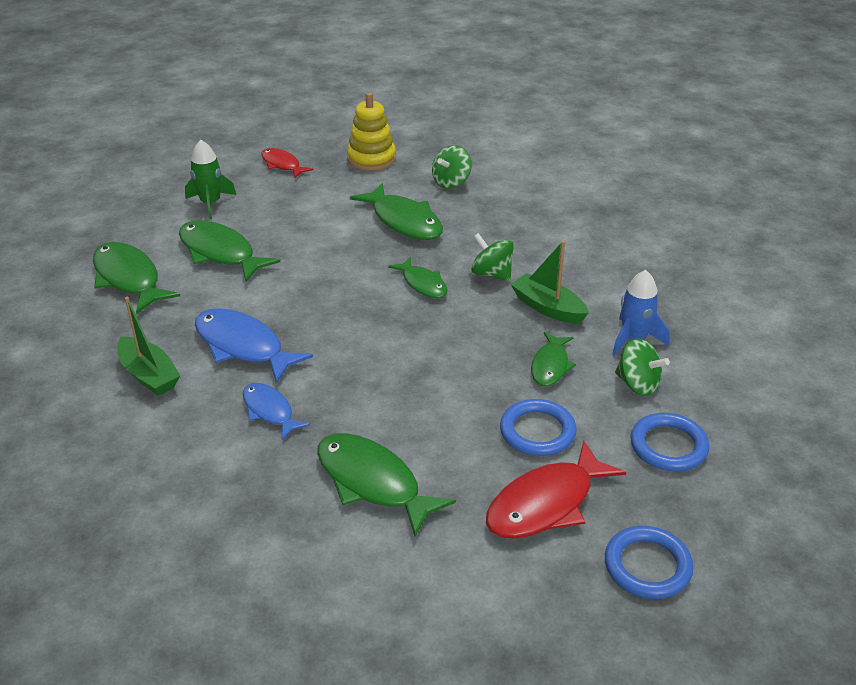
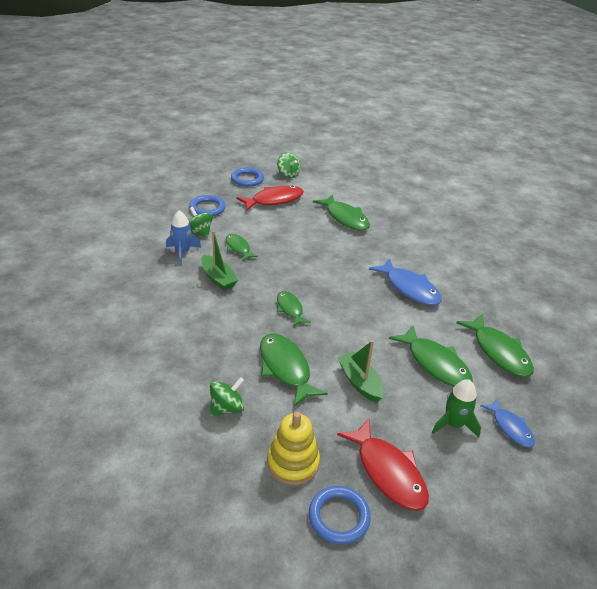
camera: 170 degrees left, 0 degrees up
green boat [117,297,181,396] -> green boat moved to [337,340,384,403]
blue fish [243,383,310,440] -> blue fish moved to [480,398,535,447]
red fish [261,148,313,178] -> red fish [337,419,429,511], size x1.66
green spinning top [471,233,514,281] -> green spinning top moved to [277,152,300,178]
blue ring [500,399,577,456] -> blue ring moved to [309,486,371,545]
green fish [531,332,576,386] -> green fish turned 60 degrees counterclockwise [226,234,258,262]

